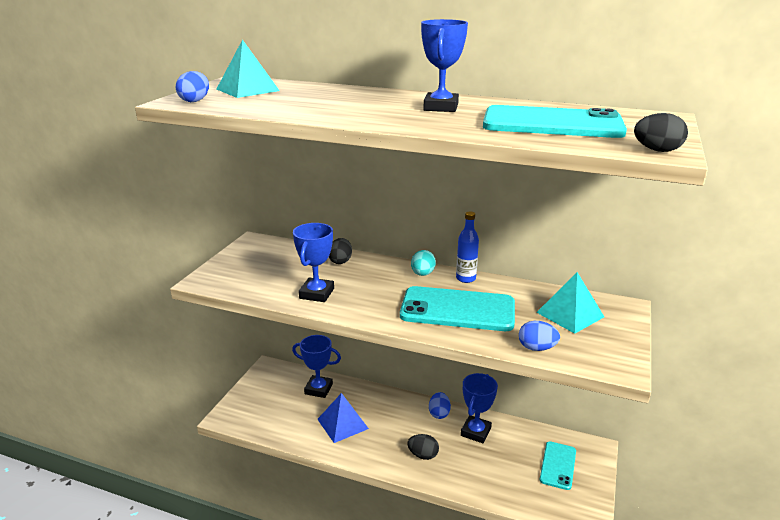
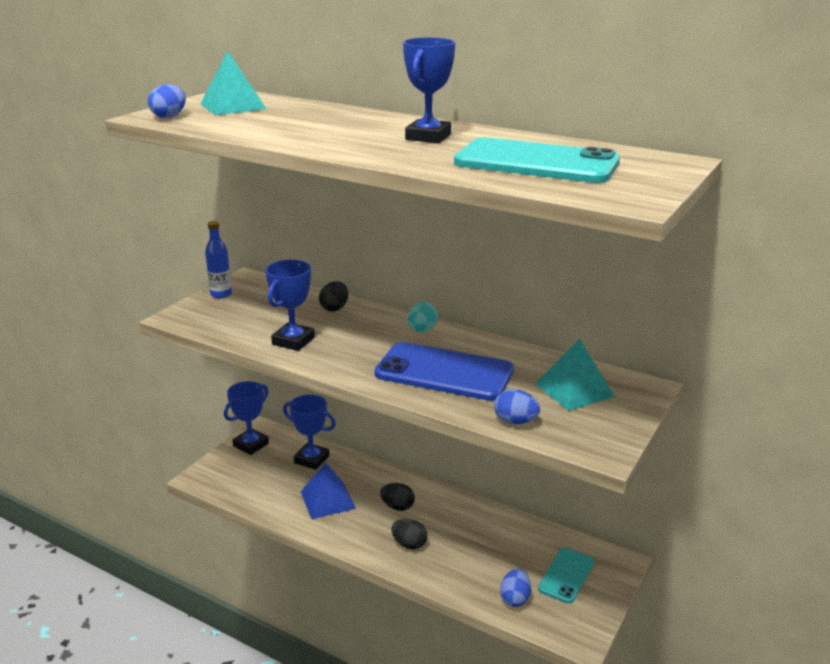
camera: 10 degrees right, 0 degrees up
turquoise phone [400,286,515,331] -> blue phone [375,342,514,401]
blue egg [429,392,451,419] -> blue egg moved to [500,569,531,607]
blue bottle [456,212,479,283] -> blue bottle moved to [205,221,232,298]
blue trophy [461,373,498,443] -> blue trophy moved to [224,381,269,455]
black egg [634,113,688,152] -> black egg moved to [380,483,415,511]

